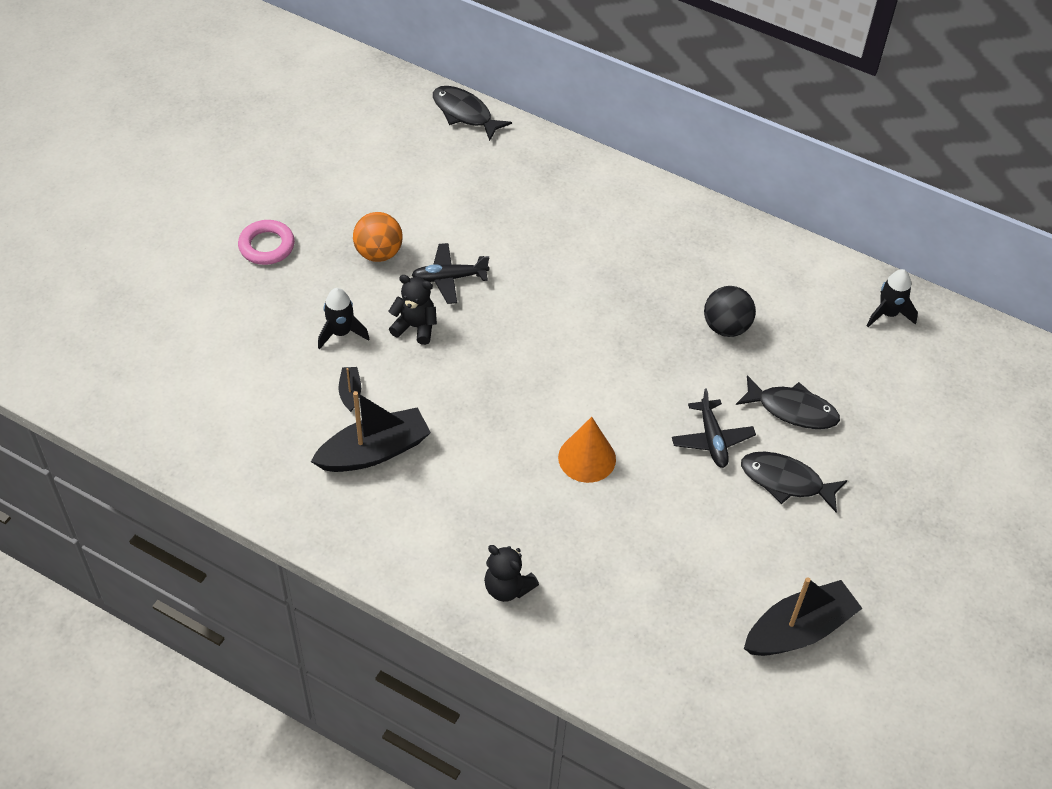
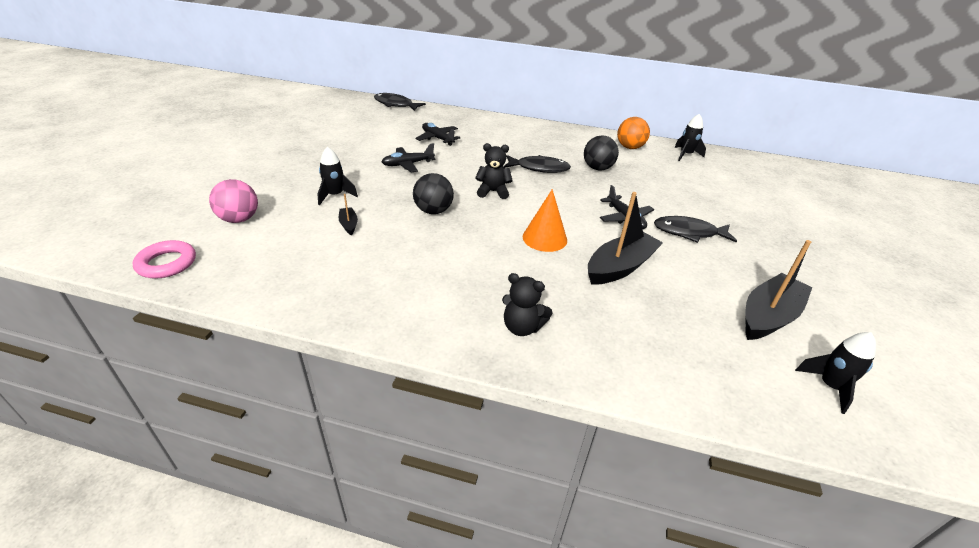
camera: 15 degrees left, 15 degrees down
pink ring [238,220,295,265] -> pink ring moved to [133,240,196,279]
black boat [311,391,431,472] -> black boat moved to [588,192,663,285]
orange ball [353,212,403,262] -> orange ball moved to [617,117,650,149]
black teddy bear [388,275,437,345] -> black teddy bear moved to [475,143,513,199]
black fish [736,375,840,429] -> black fish moved to [504,155,571,173]
none -> pink ball [209,179,258,223]
none -> black ball [413,173,454,214]
none -> black plane [415,123,460,146]
none -> black rocket [795,332,876,414]

